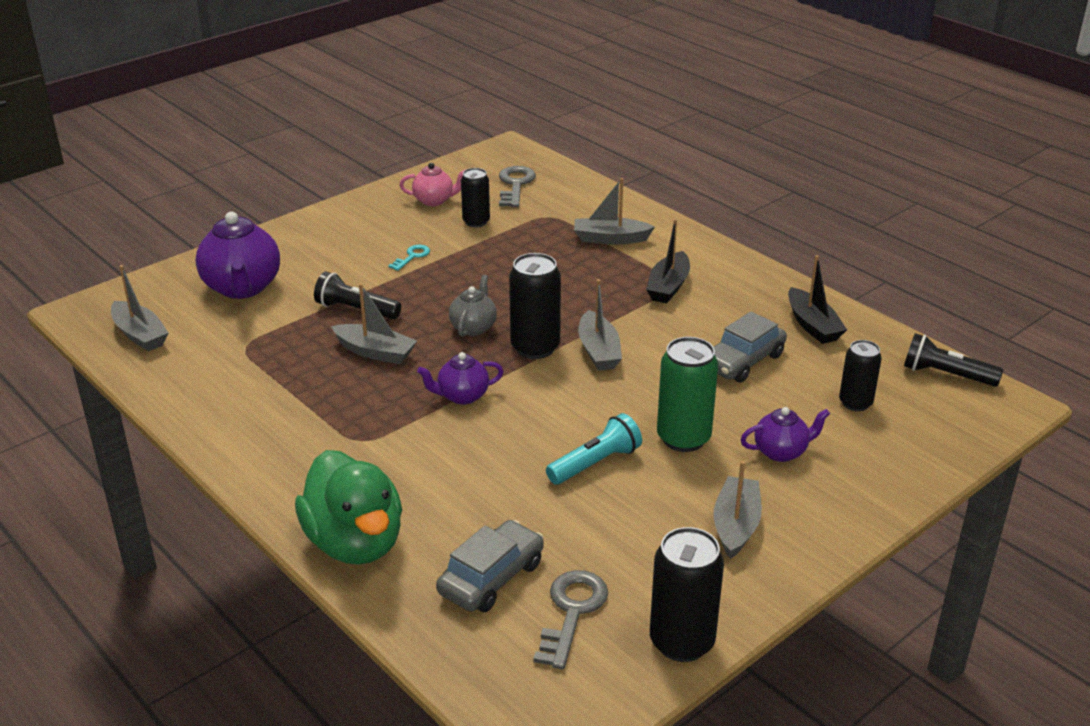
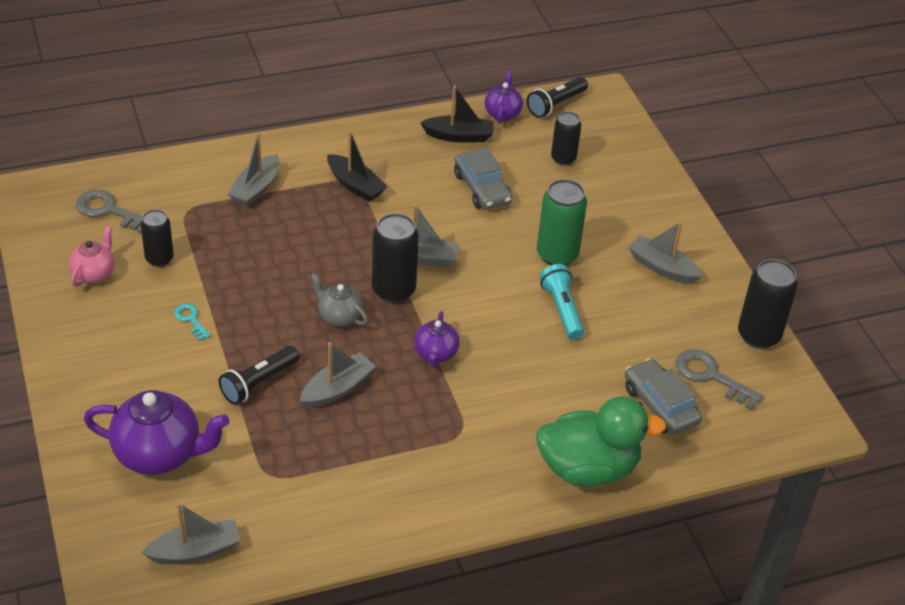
camera: 70 degrees left, 10 degrees up
purple teapot [741,407,830,462] -> purple teapot moved to [485,70,523,124]

